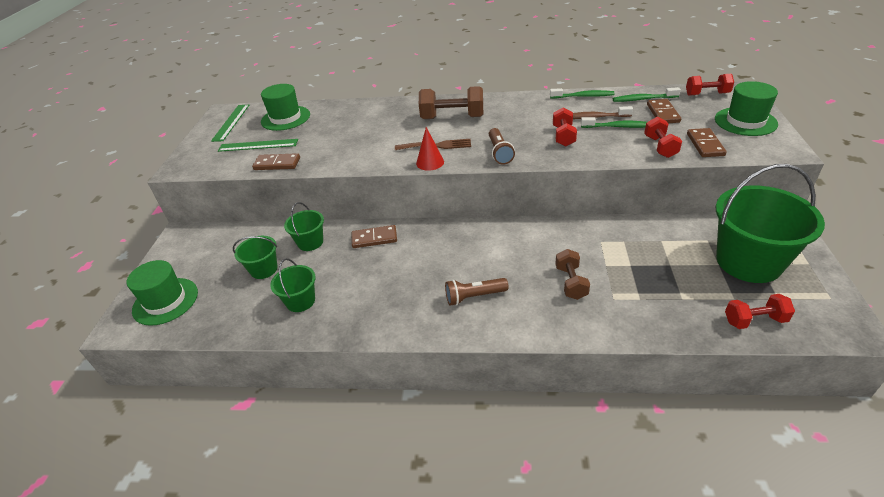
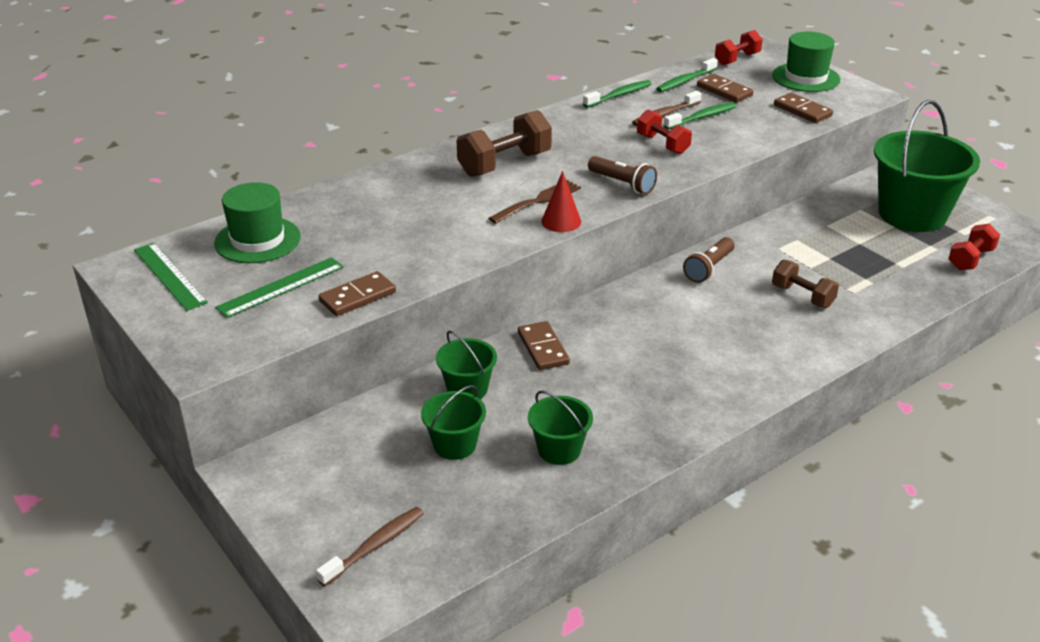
camera: 45 degrees left, 5 degrees down
green hat [127,260,198,326] -> brown toothbrush [316,507,424,587]
brown domino [352,225,397,248] -> brown domino turned 60 degrees counterclockwise [518,321,570,370]
brown flashlight [445,278,509,306] -> brown flashlight moved to [683,237,734,283]
red dumbbell [644,117,682,158] -> none

